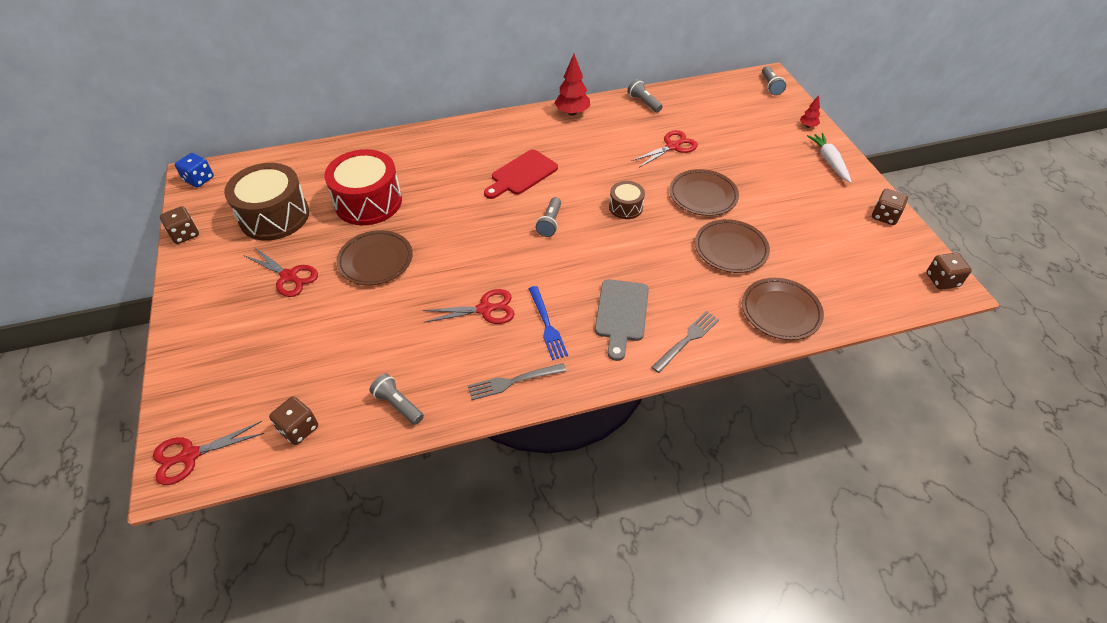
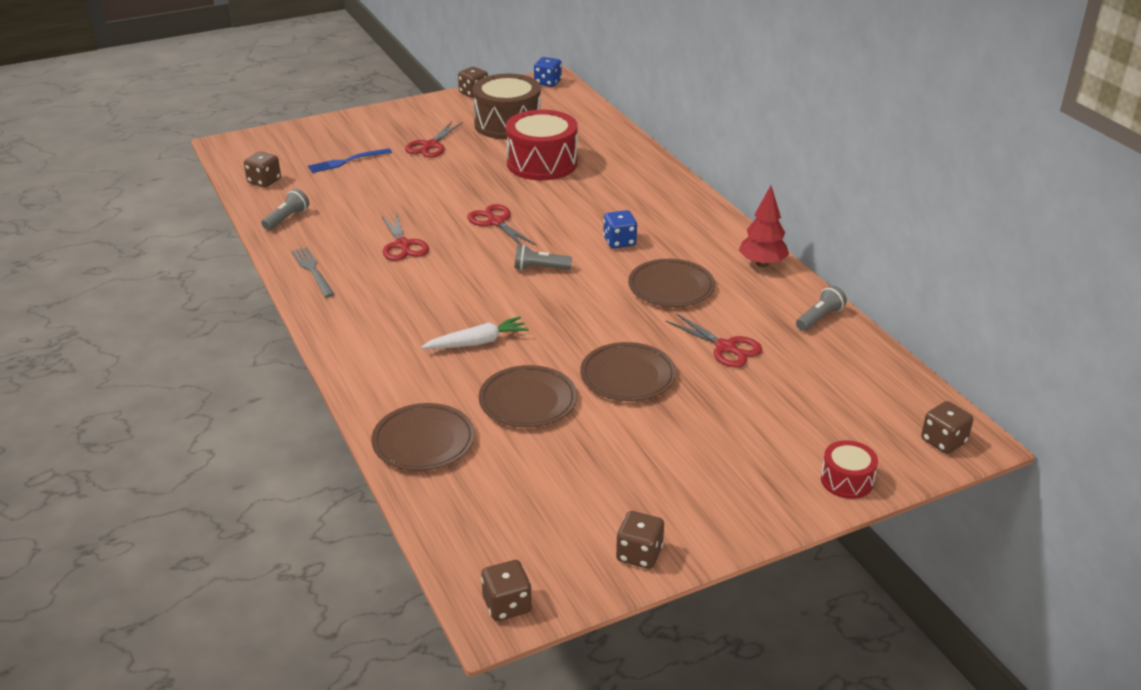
camera: 80 degrees right, 15 degrees down
red scissors [153,421,264,485] -> red scissors moved to [467,204,537,246]
brown plate [336,230,413,285] -> brown plate moved to [628,259,715,307]
red cutting board [484,149,558,199] -> blue dice [603,210,637,248]
blue fork [528,286,568,360] -> blue fork moved to [308,148,392,173]
grey cutting board [595,279,649,361] -> none
brown drum [609,181,645,219] -> none
grey fork [651,311,720,373] -> none
grey flashlight [762,66,786,95] -> brown dice [921,401,973,454]
red tree [800,95,820,128] -> red drum [821,440,878,499]
white carrot [807,133,852,183] -> white carrot moved to [421,317,529,349]

